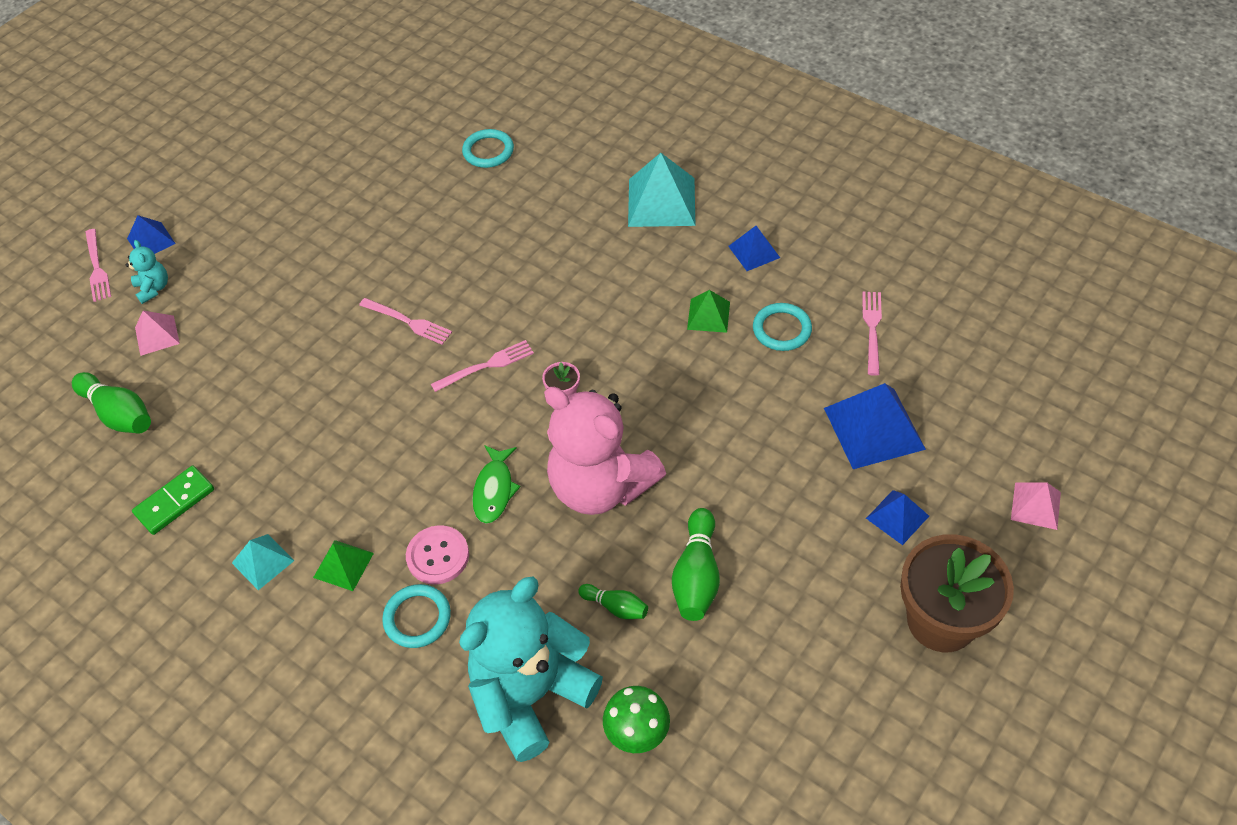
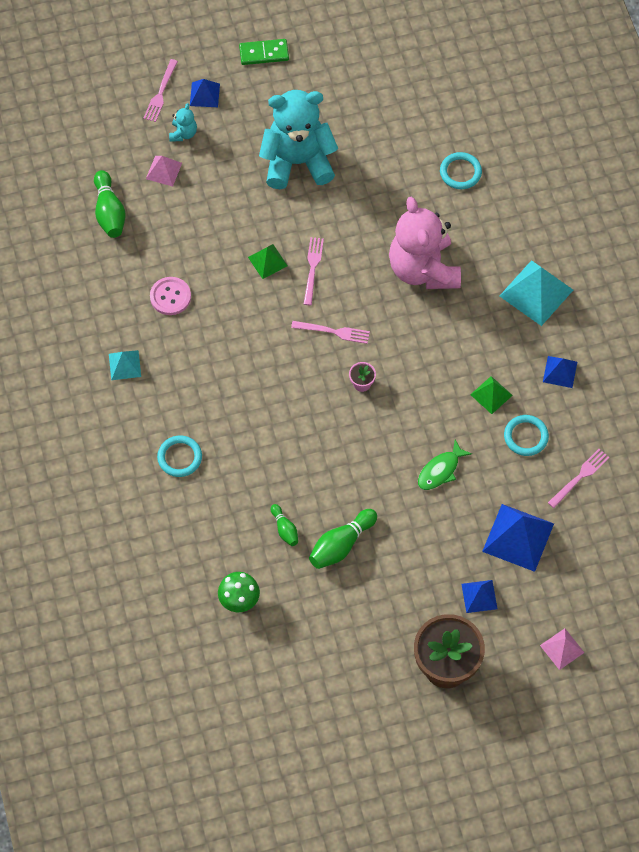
camera: 35 degrees right, 10 degrees up
green domino [132,466,214,535] -> green domino moved to [239,39,289,65]
green pyramid [313,540,374,591] -> green pyramid moved to [248,244,288,279]
pink fork [359,298,452,345] -> pink fork turned 150 degrees counterclockwise [304,237,324,305]
pink button [406,525,469,585] -> pink button moved to [150,277,191,315]
turquoise teddy bear [459,576,603,762] -> turquoise teddy bear moved to [259,90,338,189]
green fish [472,445,520,524] -> green fish moved to [418,440,472,490]
pink teddy bear [544,387,666,515] -> pink teddy bear moved to [389,197,461,289]

